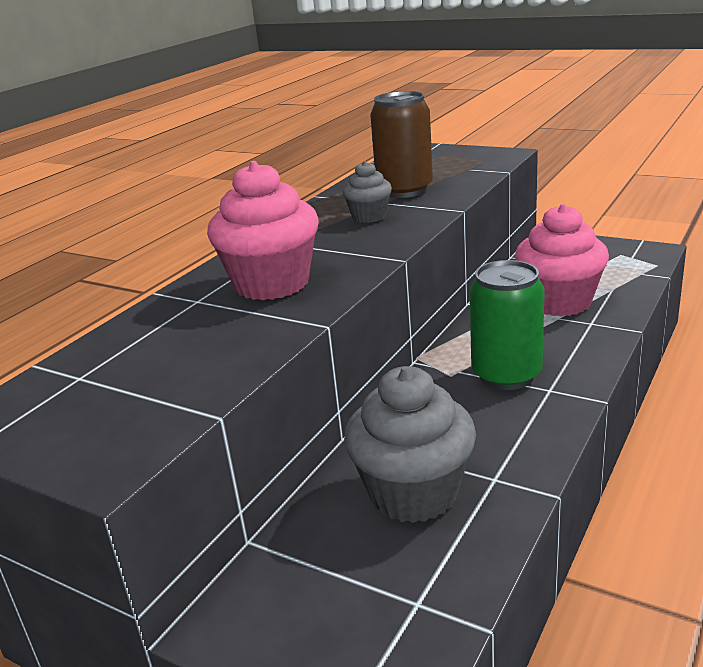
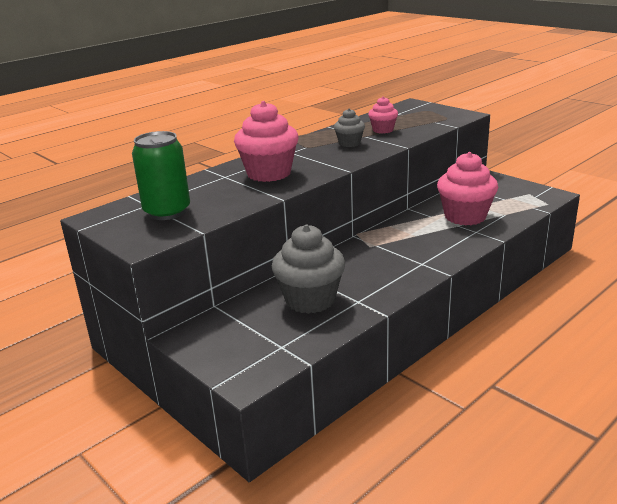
camera: 15 degrees right, 0 degrees up
brown can [370,91,433,198] -> pink cupcake [368,96,398,134]
green can [470,260,545,390] -> green can moved to [132,131,190,220]

